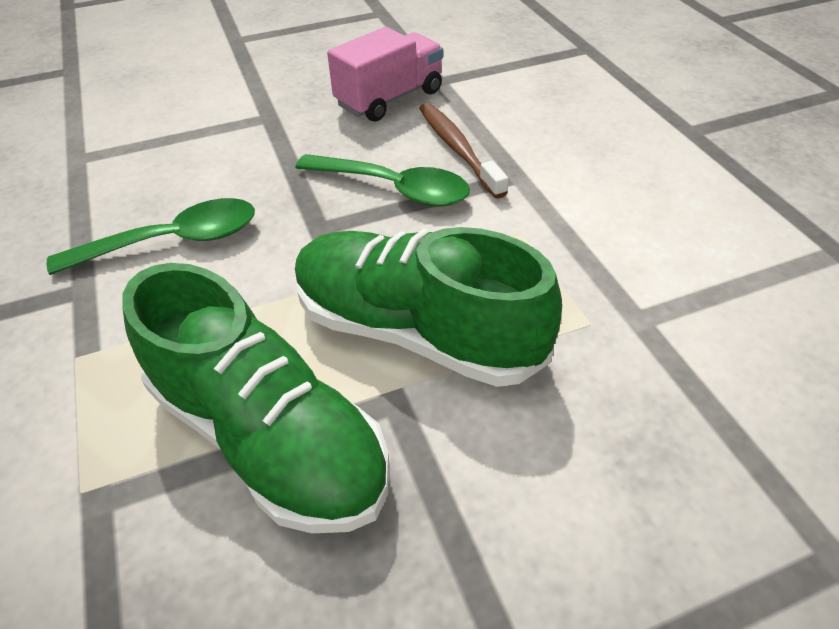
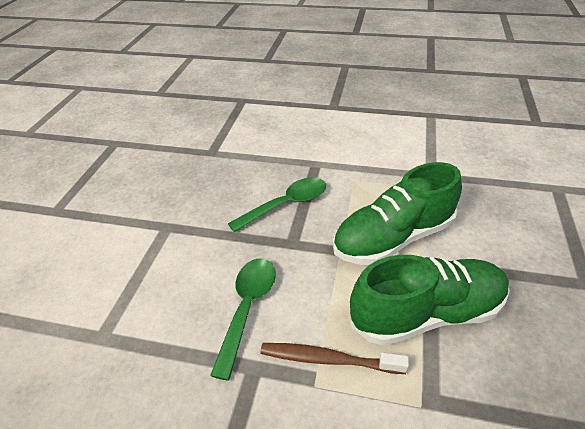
camera: 55 degrees left, 5 degrees down
pink truck [327,27,443,122] -> none
brown toothbrush [419,103,508,199] -> brown toothbrush moved to [260,343,409,374]

